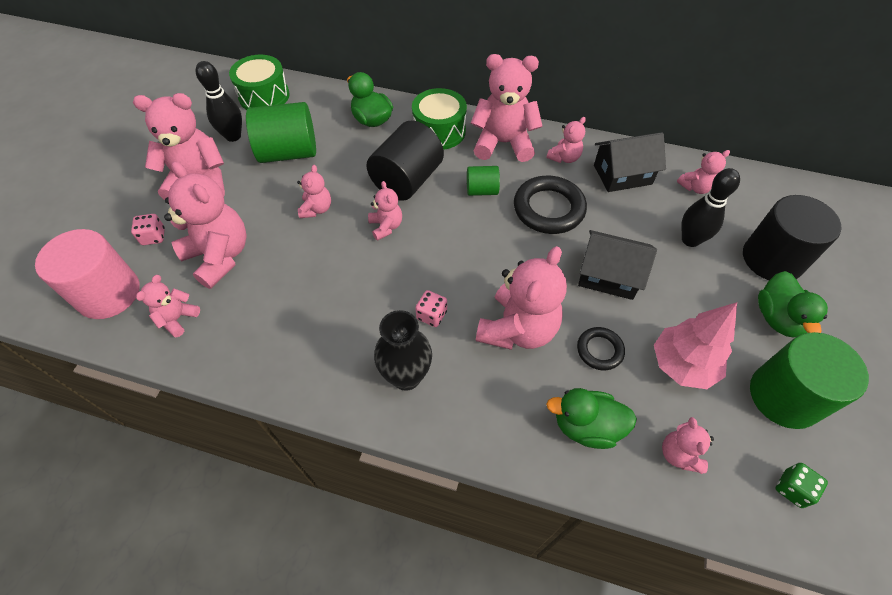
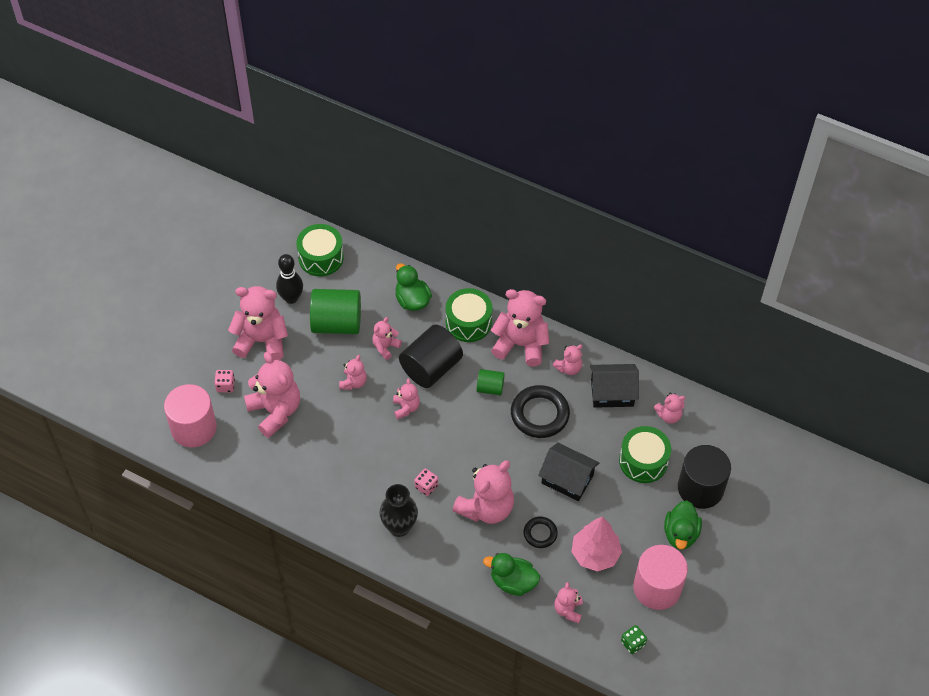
camera: 10 degrees right, 0 degrees up
pink teddy bear [136,275,200,337] -> pink teddy bear moved to [372,317,402,360]
black bowling pin [681,168,740,247] -> green drum [619,426,671,483]
green cylinder [750,332,869,429] -> pink cylinder [633,545,688,610]

